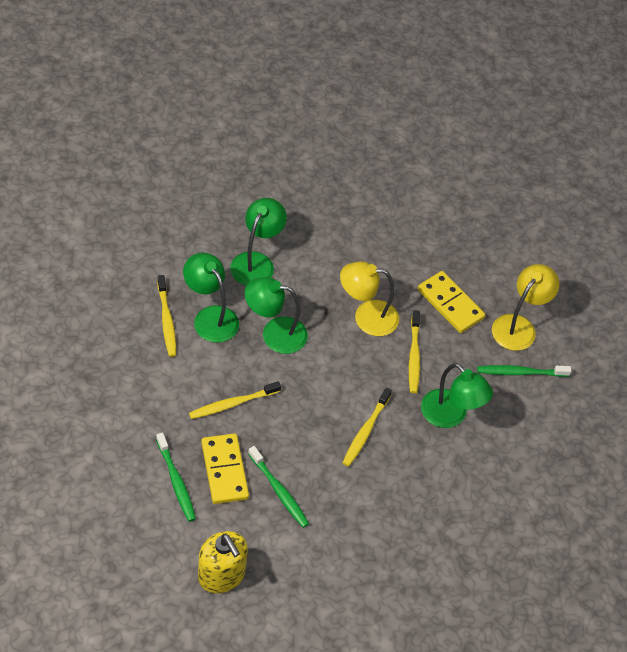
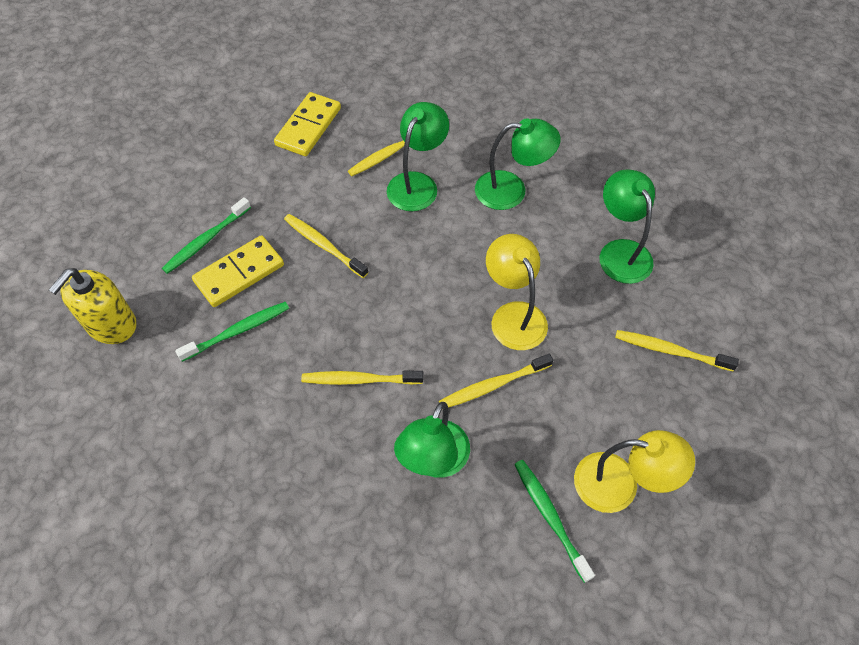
camera: 70 degrees right, 5 degrees up
green lamp [244,277,308,354] -> green lamp moved to [600,169,655,284]
green toothbrush [248,446,309,528] -> green toothbrush turned 150 degrees counterclockwise [175,302,289,362]
yellow domino [418,271,485,333] -> yellow domino moved to [274,92,341,156]
none -> yellow toothbrush [615,330,739,372]

